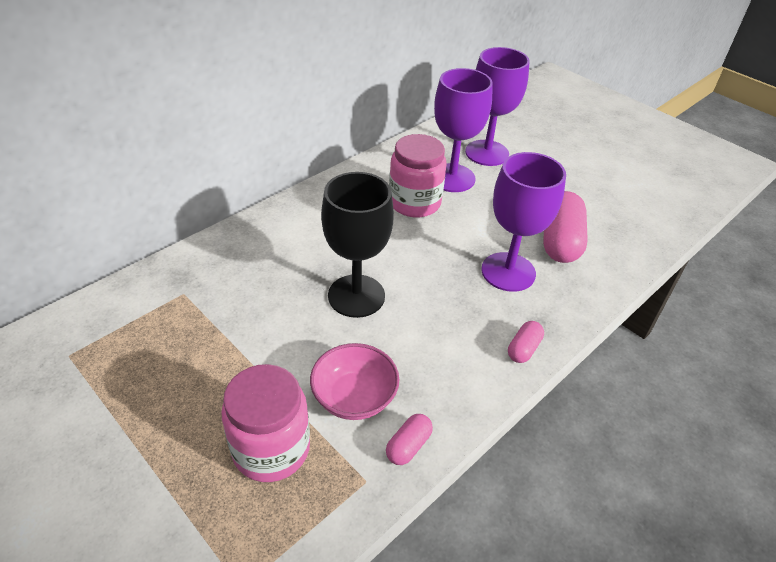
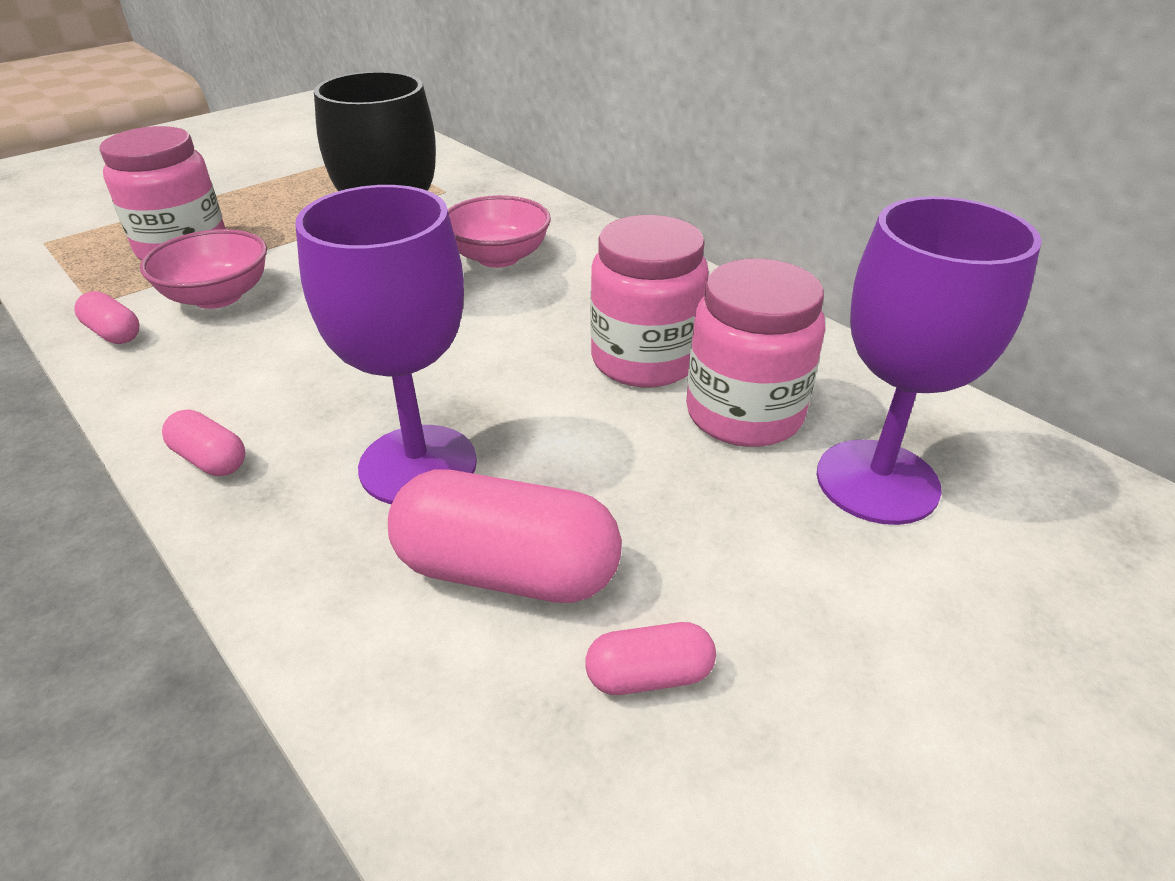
camera: 95 degrees right, 5 degrees down
purple goblet [434,68,493,192] -> pink jar [686,259,825,447]
none -> pink bowl [448,195,551,268]
none -> pink capsule [585,622,716,695]

